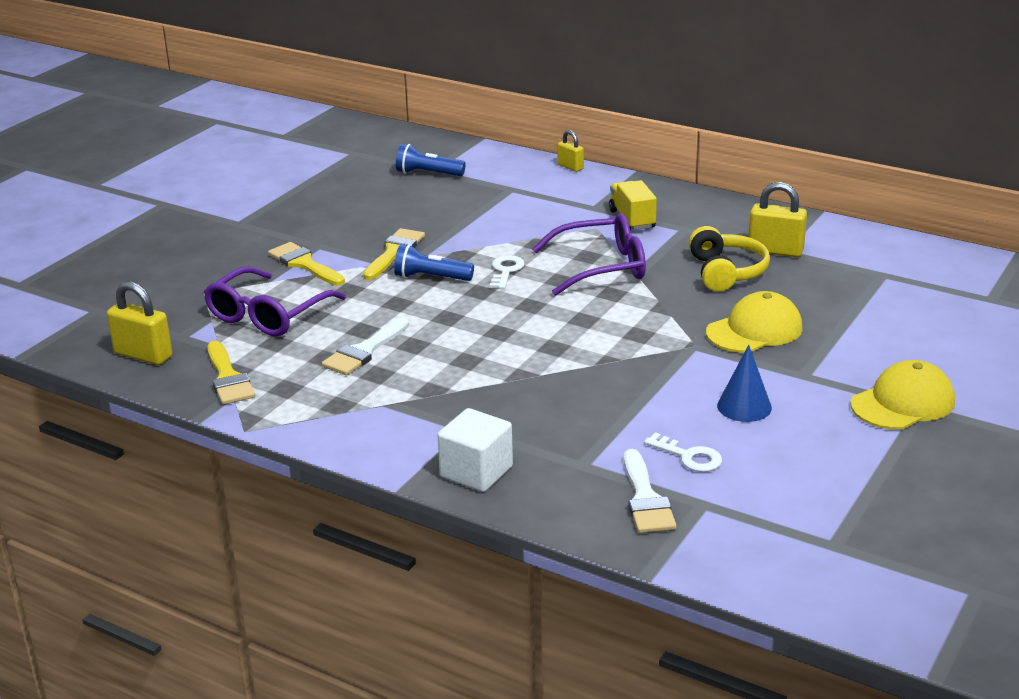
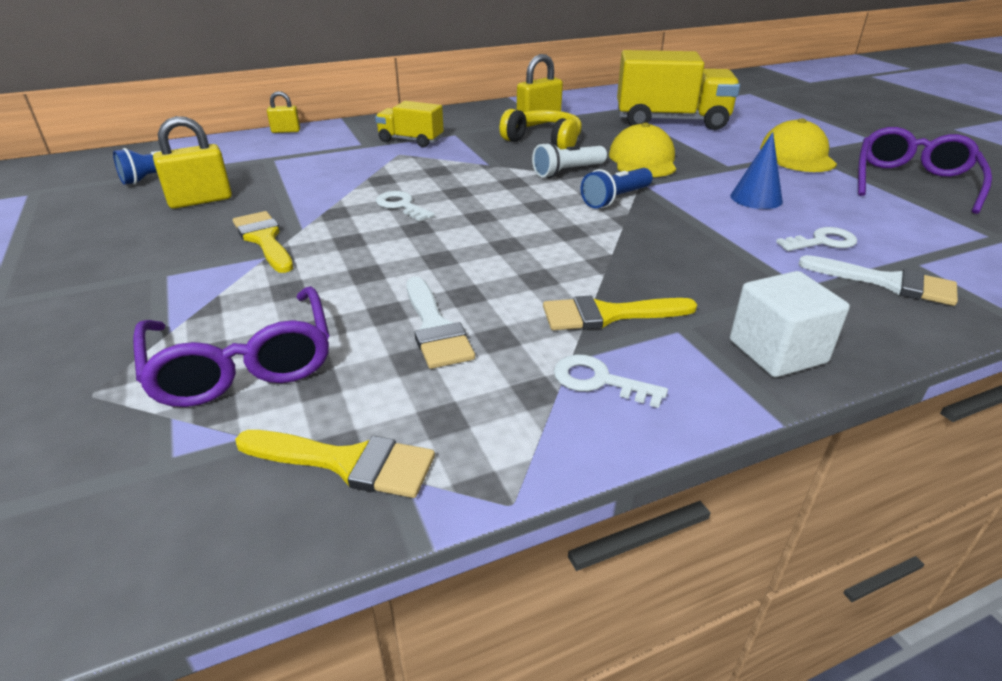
camera: 55 degrees left, 5 degrees up
yellow padlock [107,282,172,365] -> yellow padlock moved to [153,116,232,209]
yellow brush [268,242,345,286] -> yellow brush moved to [543,295,697,330]
blue flashlight [394,244,474,281] -> blue flashlight moved to [581,168,653,209]
purple glasses [532,213,646,296] -> purple glasses moved to [858,127,992,214]
none -> white flashlight [532,142,607,178]
none -> white key [554,355,668,408]
none -> yellow truck [617,50,740,130]

